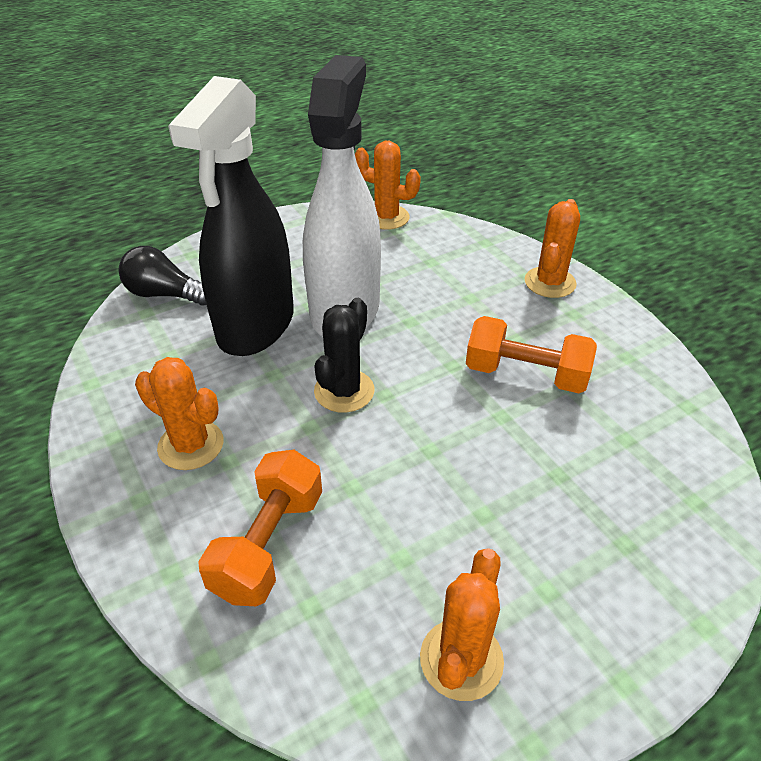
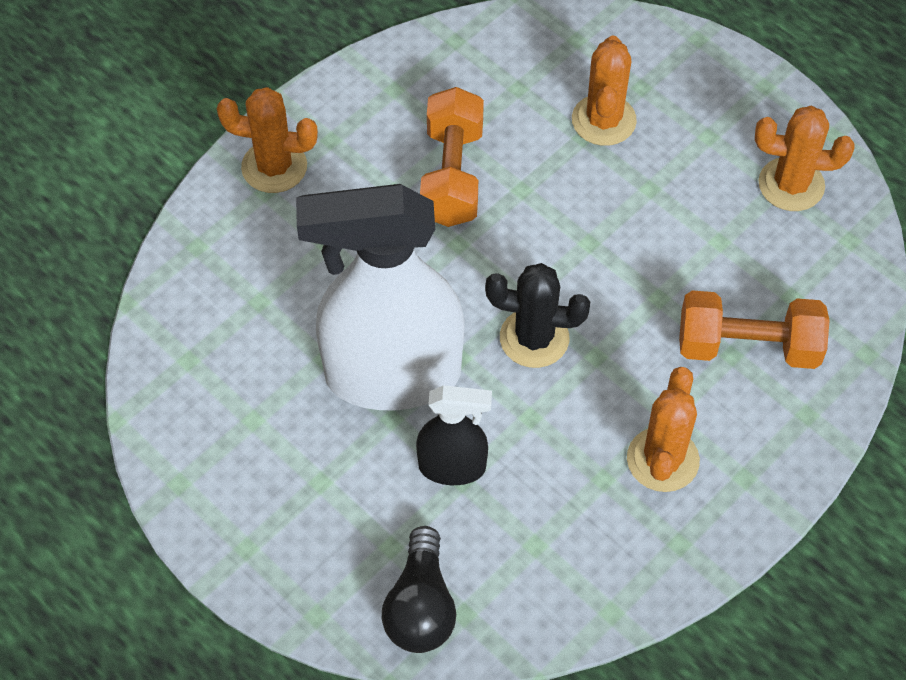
camera: 105 degrees left, 15 degrees up
black spray bottle [168,76,294,356] -> black spray bottle [416,385,492,485], size x0.48
orange cactus [355,141,421,230] -> orange cactus moved to [572,35,637,146]

